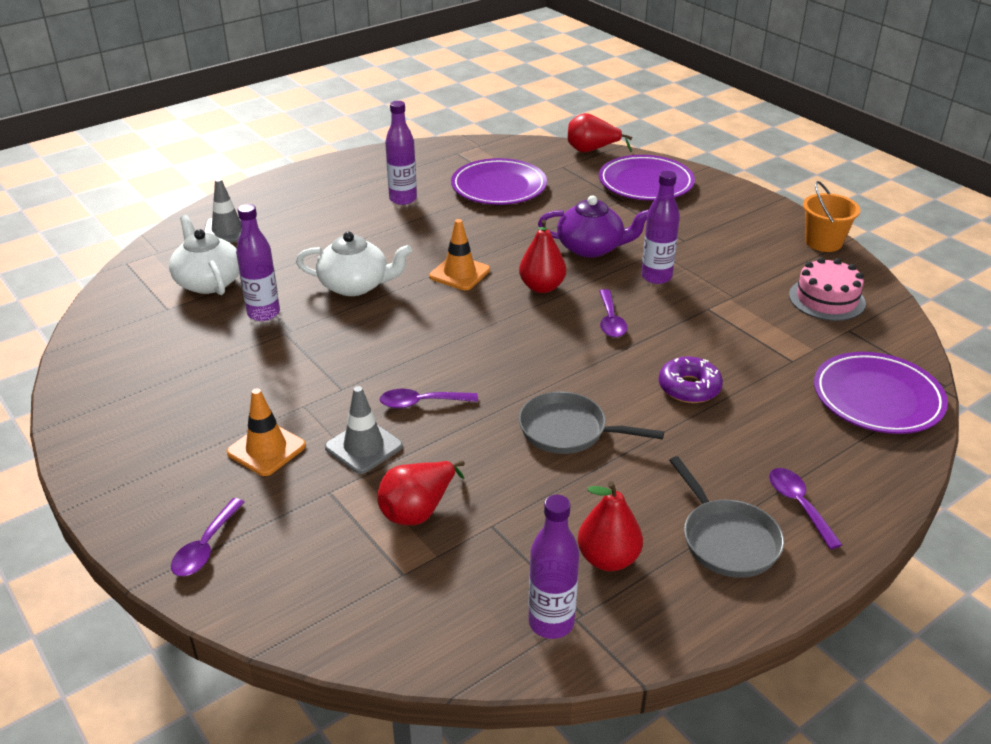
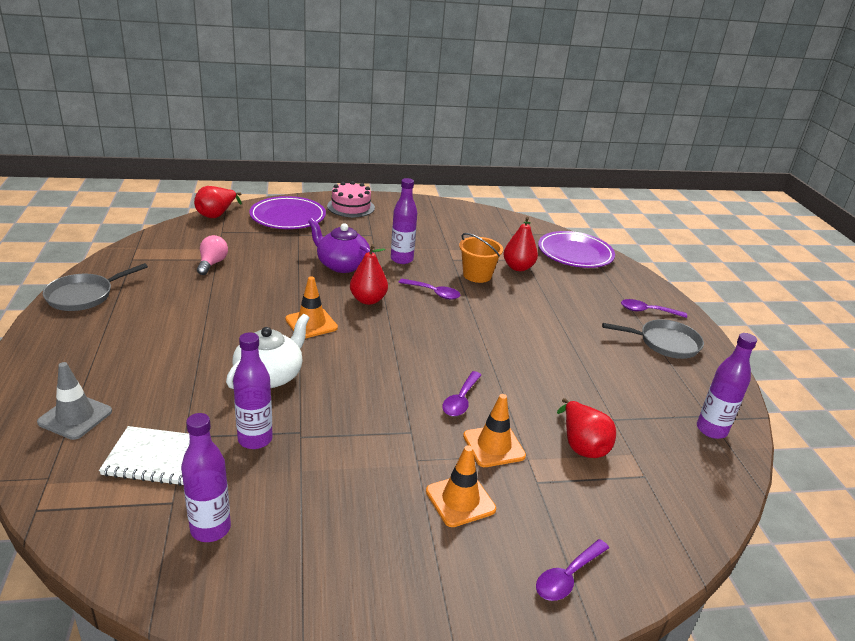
camera: 65 degrees left, 5 degrees down
white teapot [169,215,239,295] -> white notebook [99,426,190,486]
purple spoon [171,498,245,576] -> purple spoon turned 90 degrees clockwise [536,539,609,601]
grey traffic cone [325,386,403,474] -> orange traffic cone [463,394,526,467]
purple bottle [385,101,417,205] -> purple bottle moved to [181,413,231,542]
purple plate [451,158,547,205] -> pink light bulb [197,235,228,275]
grey pan [519,391,664,454] -> grey pan moved to [43,263,148,311]
purple teapot [538,196,649,258] -> purple teapot turned 90 degrees counterclockwise [308,218,370,273]
red pear [578,481,643,571] -> red pear moved to [503,217,538,271]
purple donut [659,357,723,403] -> none
pink cake [789,257,866,321] -> pink cake moved to [327,181,375,217]
orange bucket [803,181,860,252] -> orange bucket moved to [459,233,503,283]

